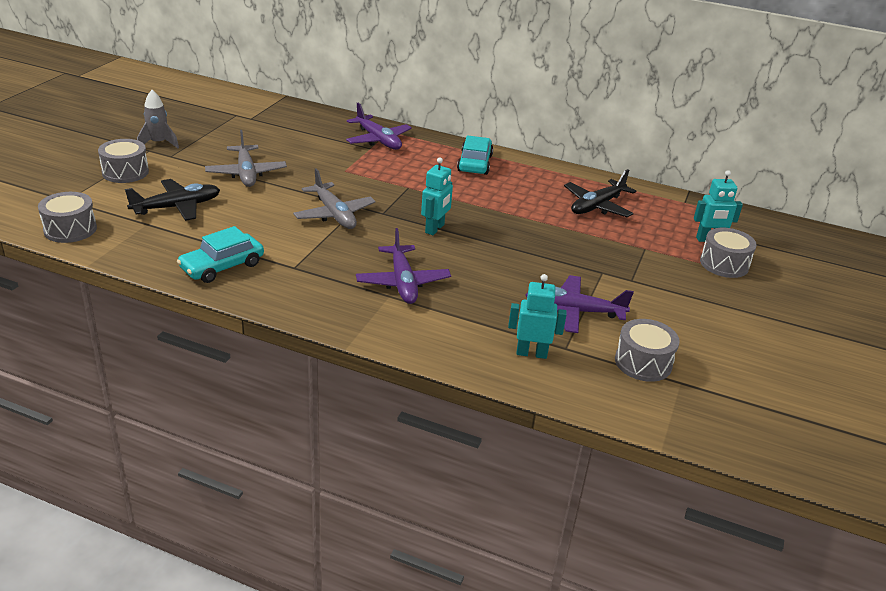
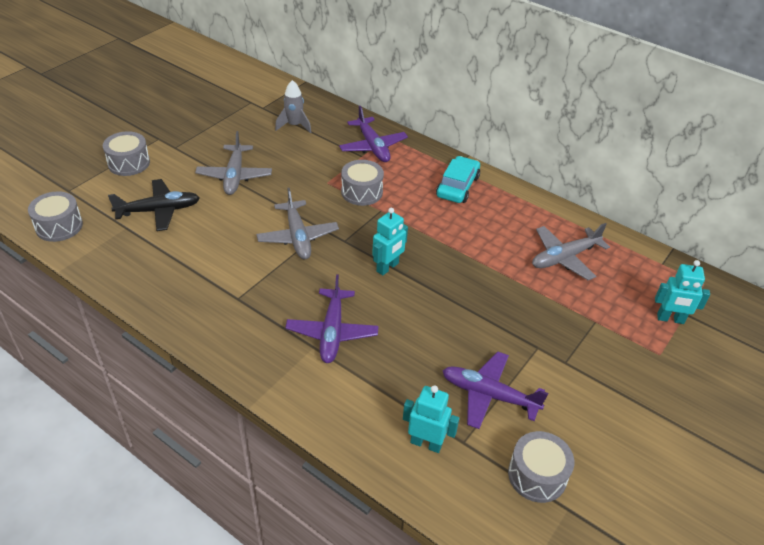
camera: 15 degrees right, 10 degrees up
grey rocket [137,90,179,148] -> grey rocket moved to [275,80,312,133]
turquoise car [177,226,264,283] -> none
black plane [564,169,636,217] -> grey plane [532,223,610,280]
grey drum [700,228,757,278] -> grey drum moved to [341,160,384,206]

